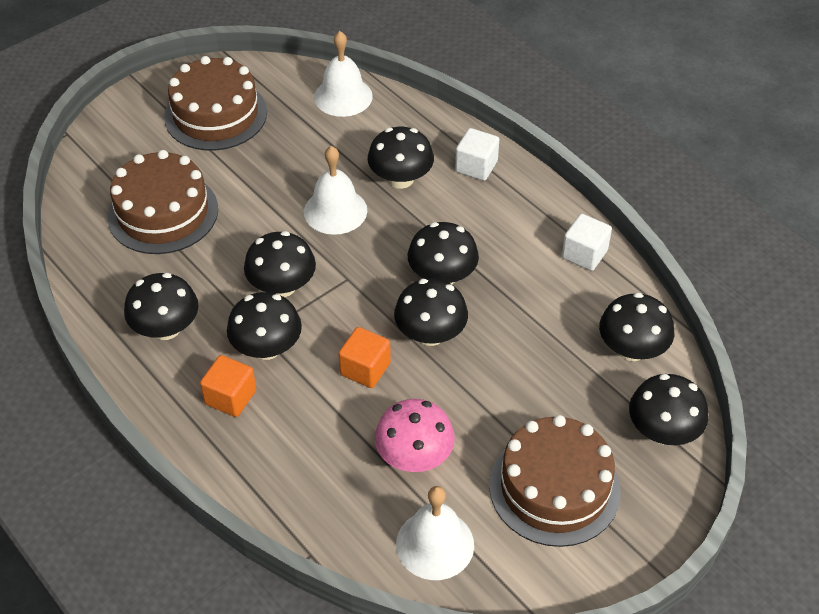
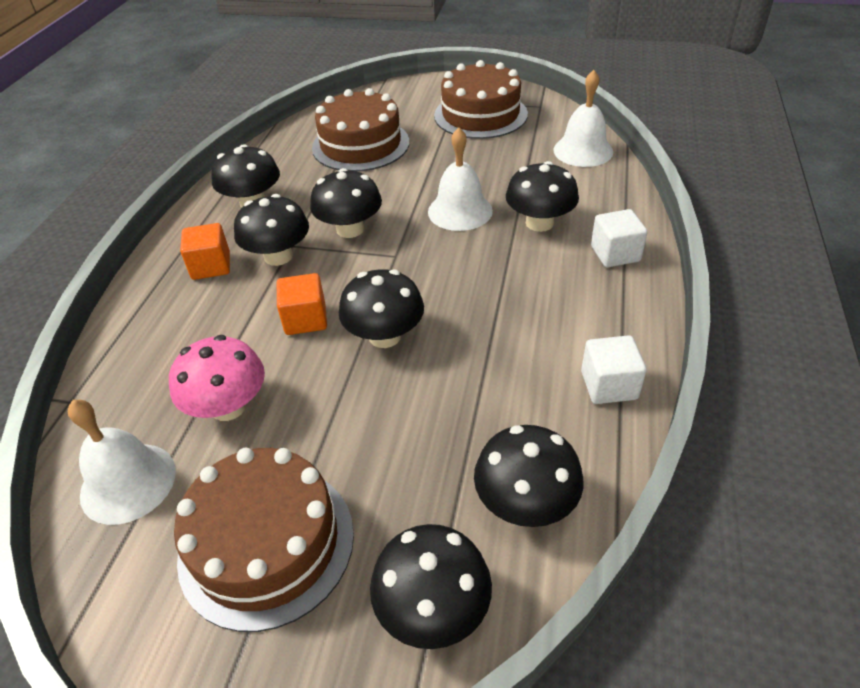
camera: 55 degrees right, 5 degrees down
black mushroom [408,222,479,284] -> none

